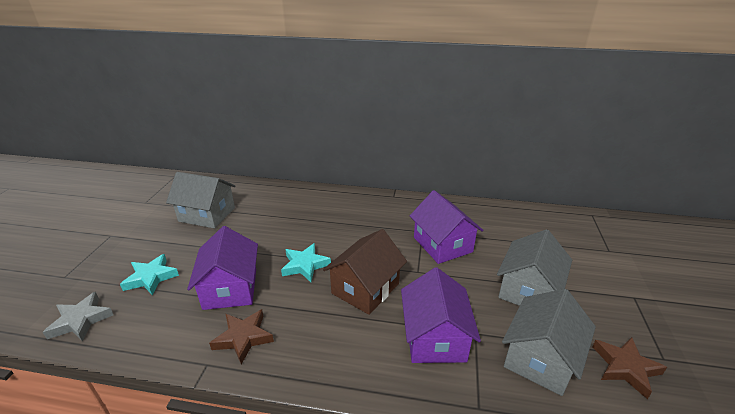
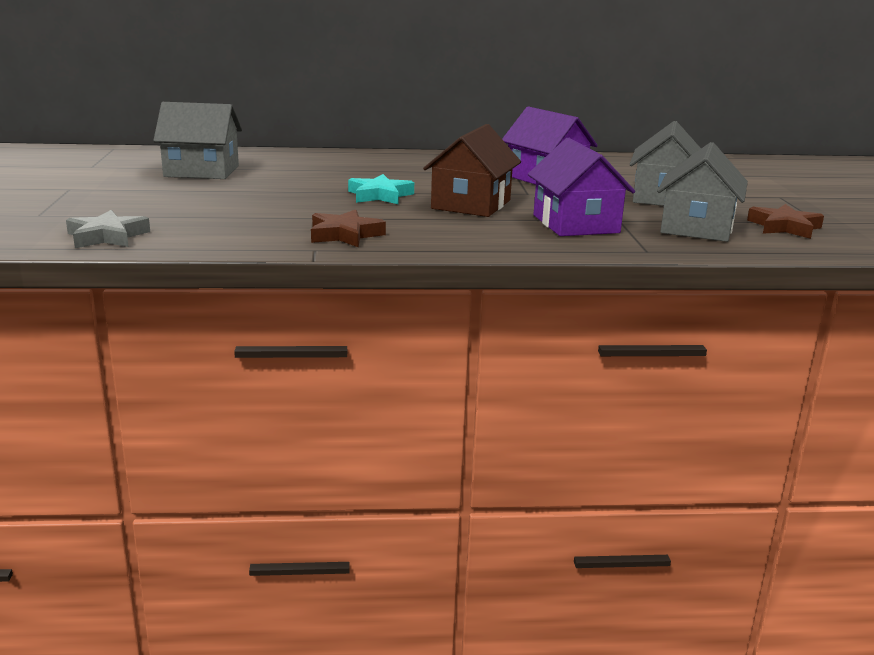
camera: 15 degrees left, 10 degrees down
turquoise star [120,254,179,295] -> none
purple house [187,226,258,310] -> none

